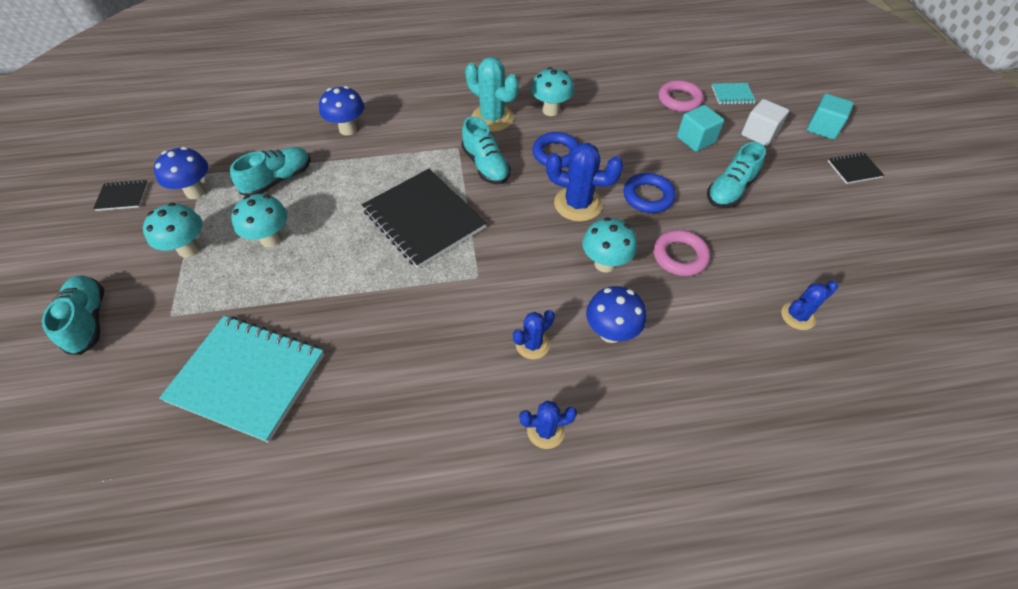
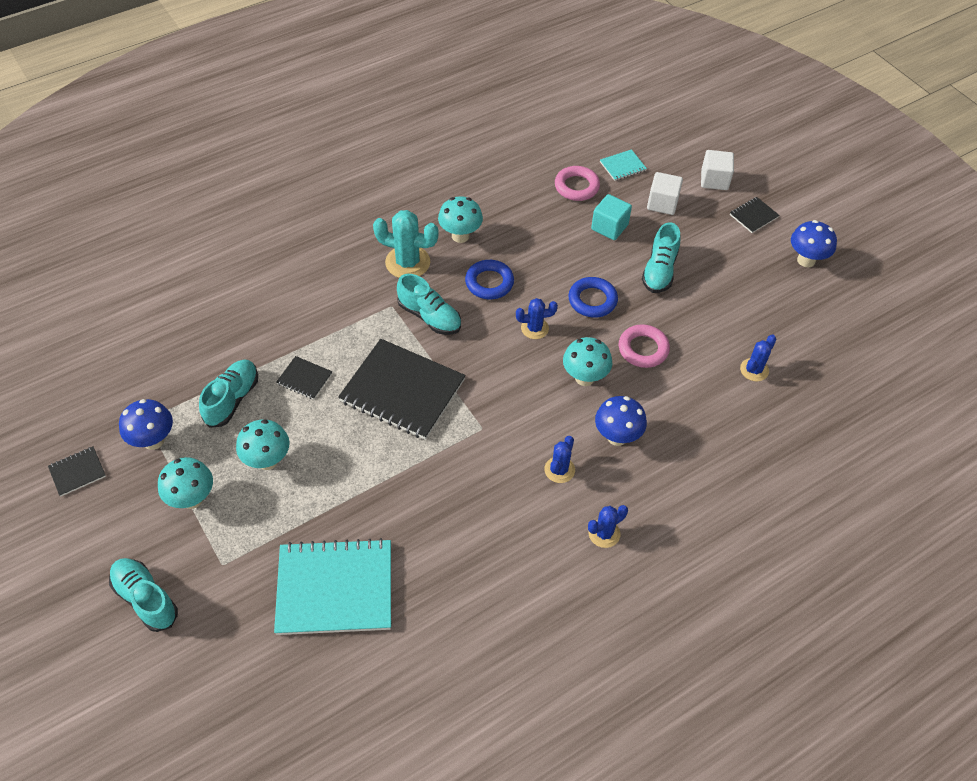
camera: 25 degrees left, 0 degrees up
blue mushroom [319,86,365,135] -> blue mushroom moved to [791,220,837,268]
blue cactus [546,143,623,222] -> blue cactus [516,298,558,339], size x0.59
turquoise cube [807,94,854,140] -> white cube [701,150,734,190]
none -> black notebook [276,356,333,399]

